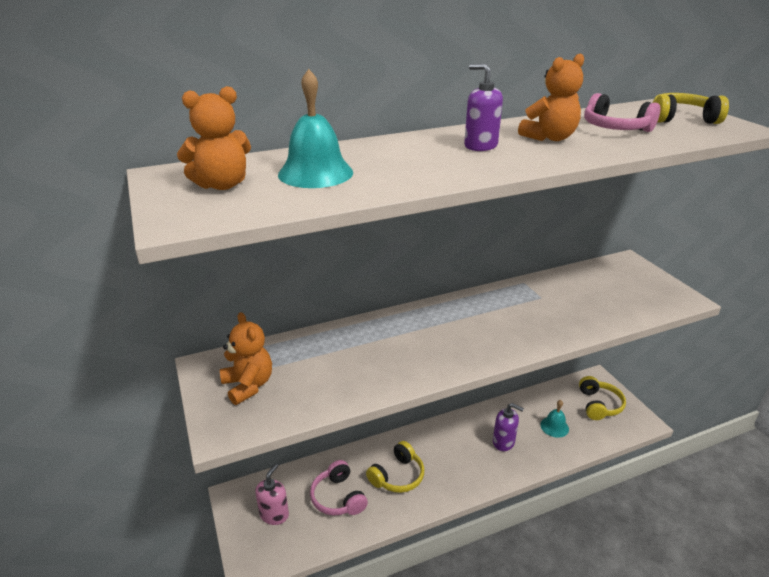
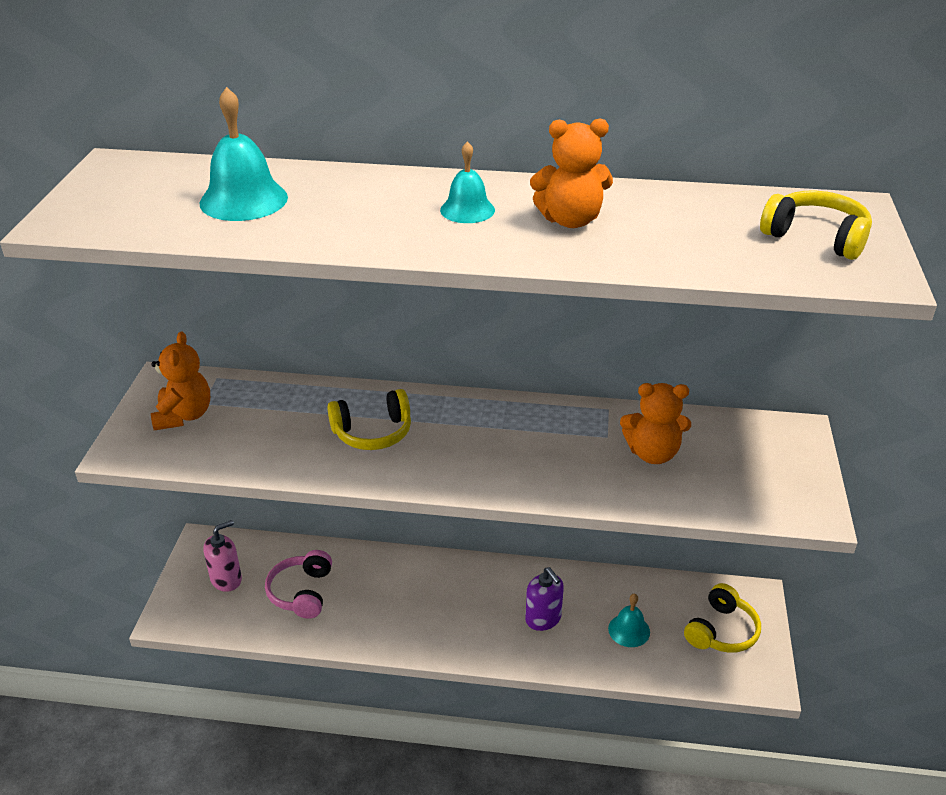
camera: 30 degrees right, 5 degrees up
orange teddy bear [177,86,251,190] -> orange teddy bear moved to [620,383,691,464]
yellow headphones [366,441,424,493] -> yellow headphones moved to [327,389,411,450]
purple soap dispenser [464,63,503,151] -> turquoise bell [440,141,495,223]
pink headphones [584,93,660,132] -> none

